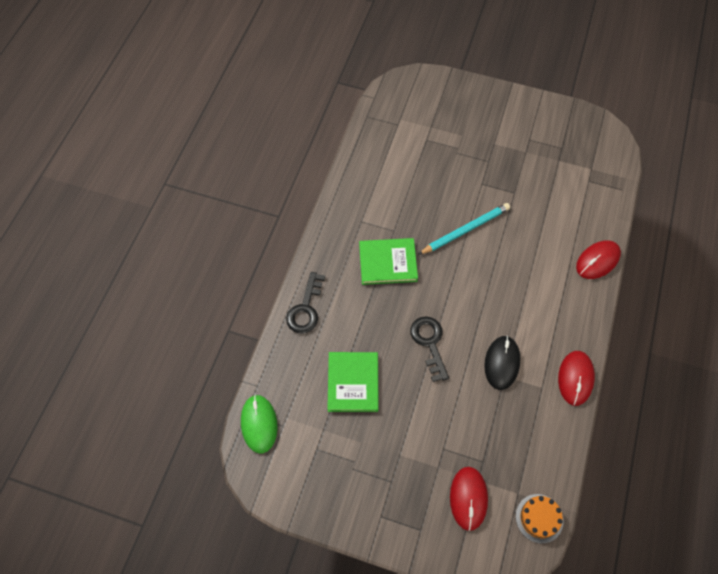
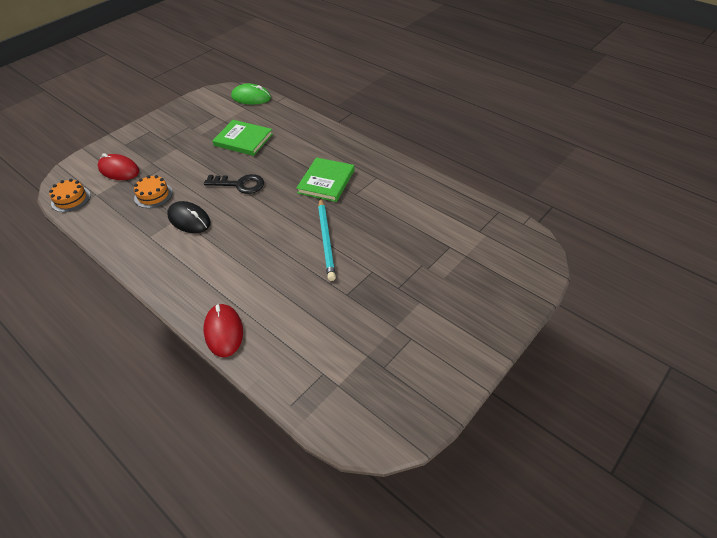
camera: 115 degrees right, 15 degrees down
black key [286,272,325,333] -> none
red mouse [558,351,595,406] -> none
none -> orange cake [134,175,173,208]

